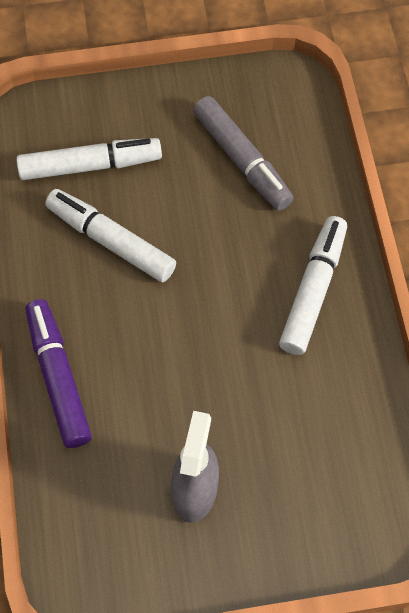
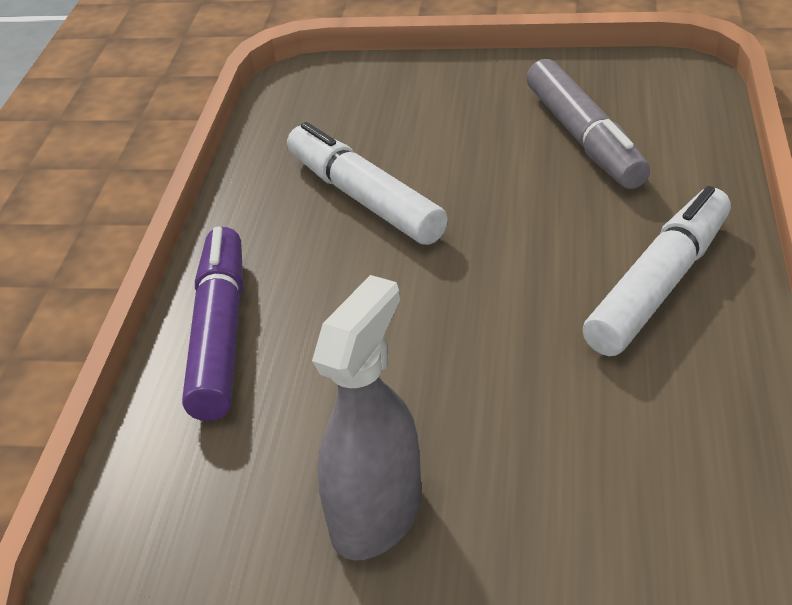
camera: 20 degrees right, 25 degrees down
white marker [16,138,162,180] -> none

